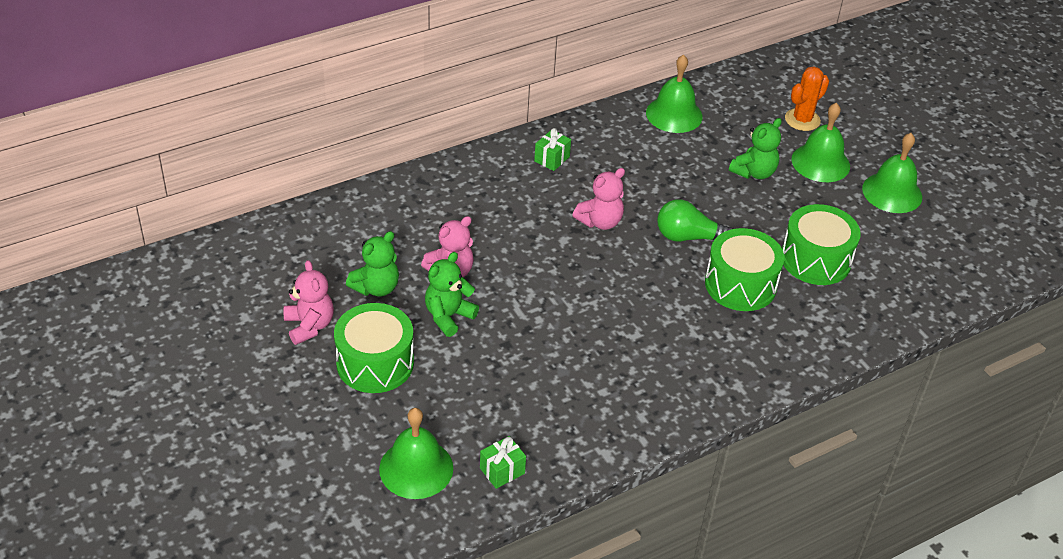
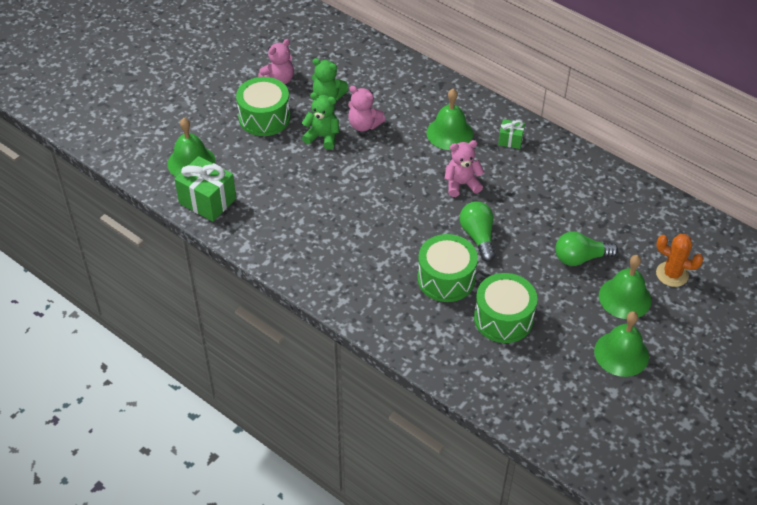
camera: 70 degrees right, 5 degrees up
green gift [480,436,526,489] -> green gift [175,156,236,221], size x1.88
pink teddy bear [573,168,625,230] -> pink teddy bear turned 135 degrees clockwise [444,140,485,197]
green bell [646,54,703,133] -> green bell moved to [426,89,473,150]
green teddy bear [729,118,782,179] -> green light bulb [555,231,618,266]

